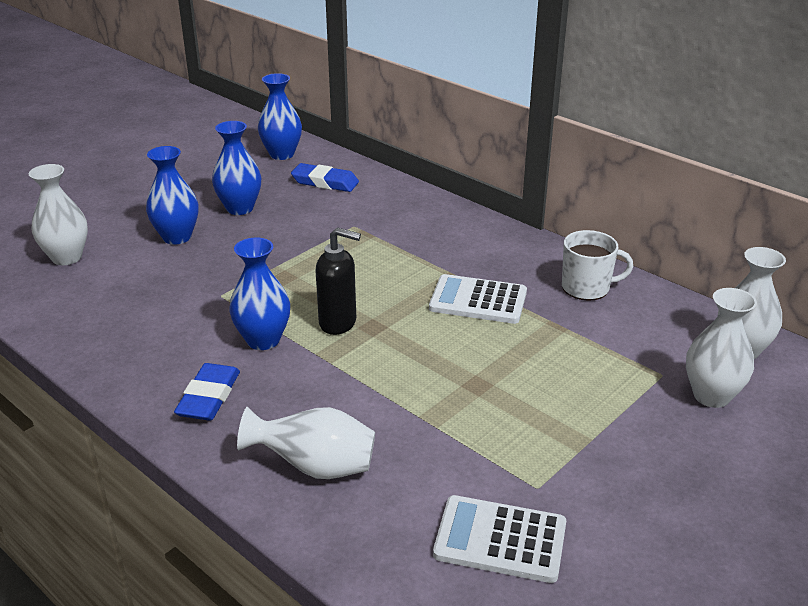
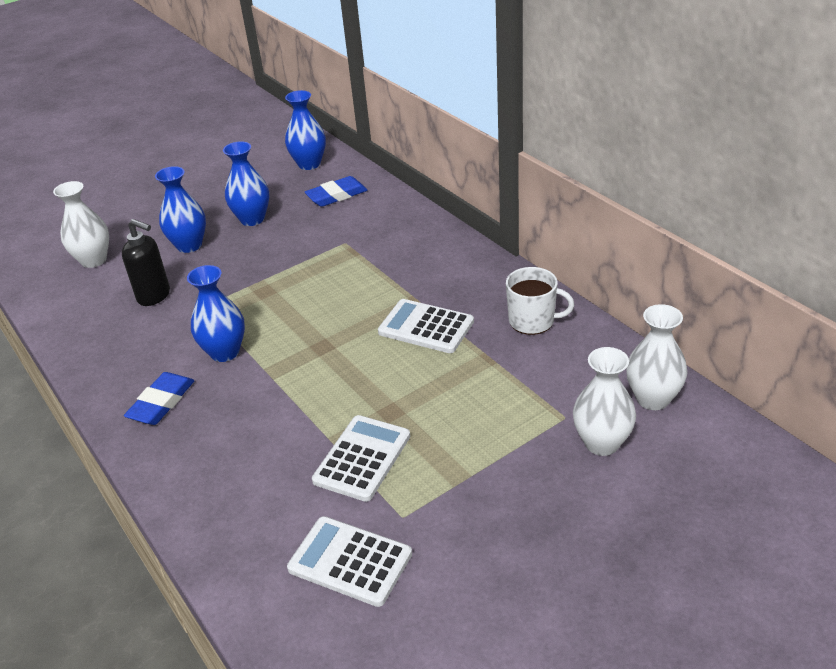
camera: 15 degrees right, 5 degrees up
white vase [237,407,375,479] -> none
blue eraser [291,163,359,192] -> blue eraser turned 60 degrees counterclockwise [305,176,367,207]
black soap dispenser [316,227,361,335] -> black soap dispenser moved to [122,219,170,306]
none -> white calculator [312,415,410,502]

